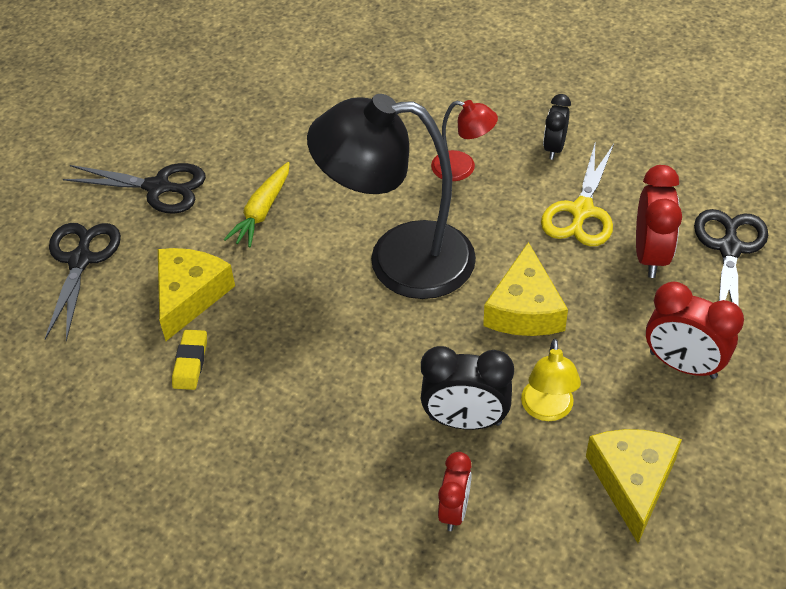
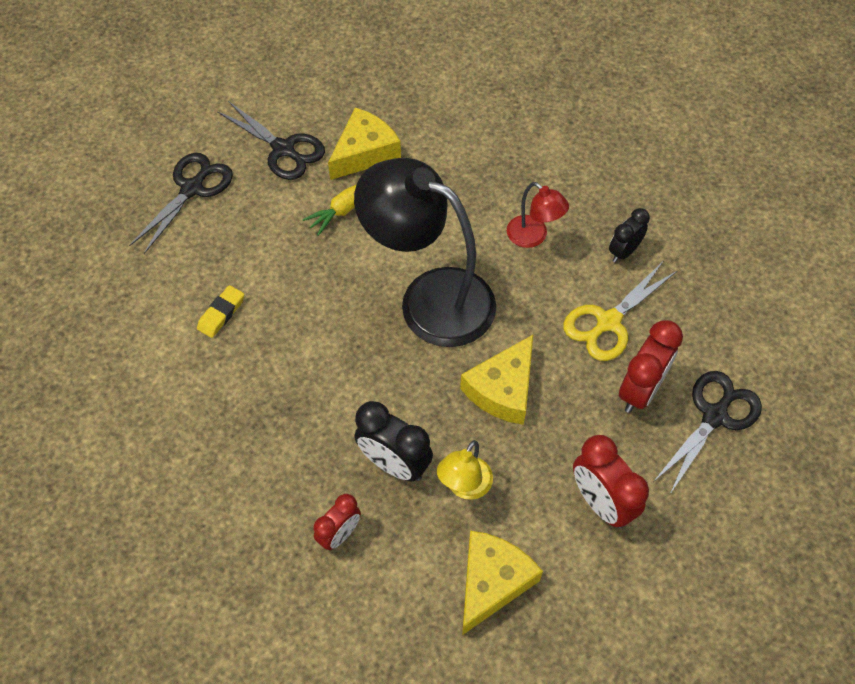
camera: 25 degrees right, 10 degrees up
yellow cheese [158,248,235,341] -> yellow cheese moved to [328,108,401,180]

